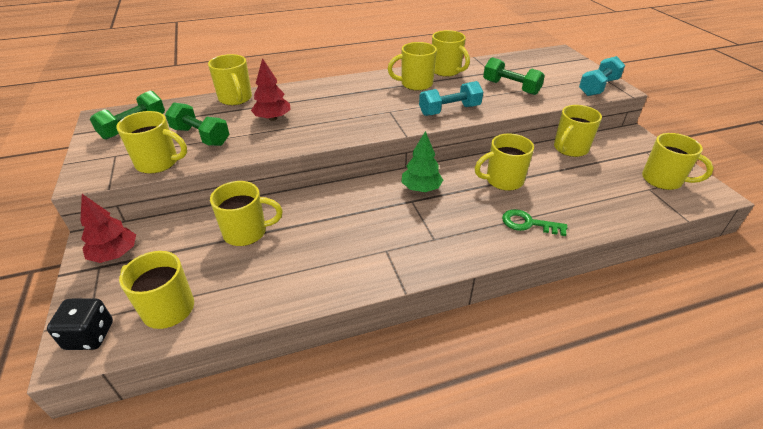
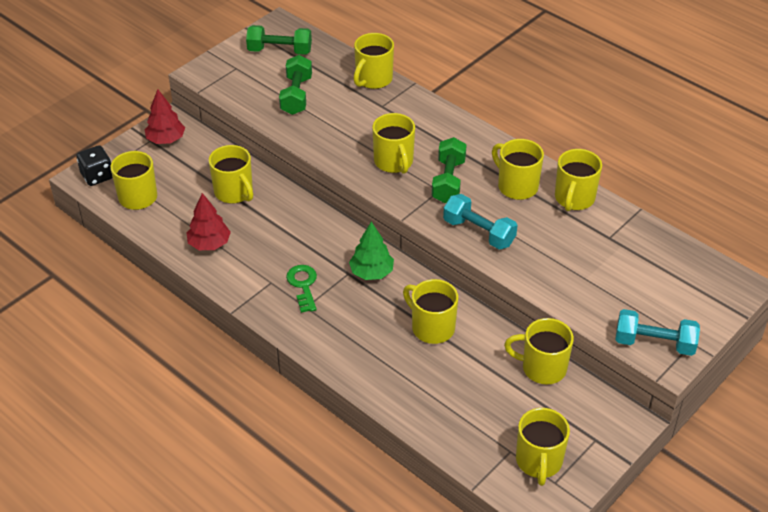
camera: 60 degrees right, 5 degrees up
yellow mug [116,111,187,174] -> yellow mug moved to [372,113,415,174]
red tree [251,58,291,121] -> red tree moved to [187,193,231,250]
green dumbbell [483,57,545,95] -> green dumbbell moved to [432,137,466,203]
green key [502,209,567,236] -> green key moved to [286,265,317,313]

